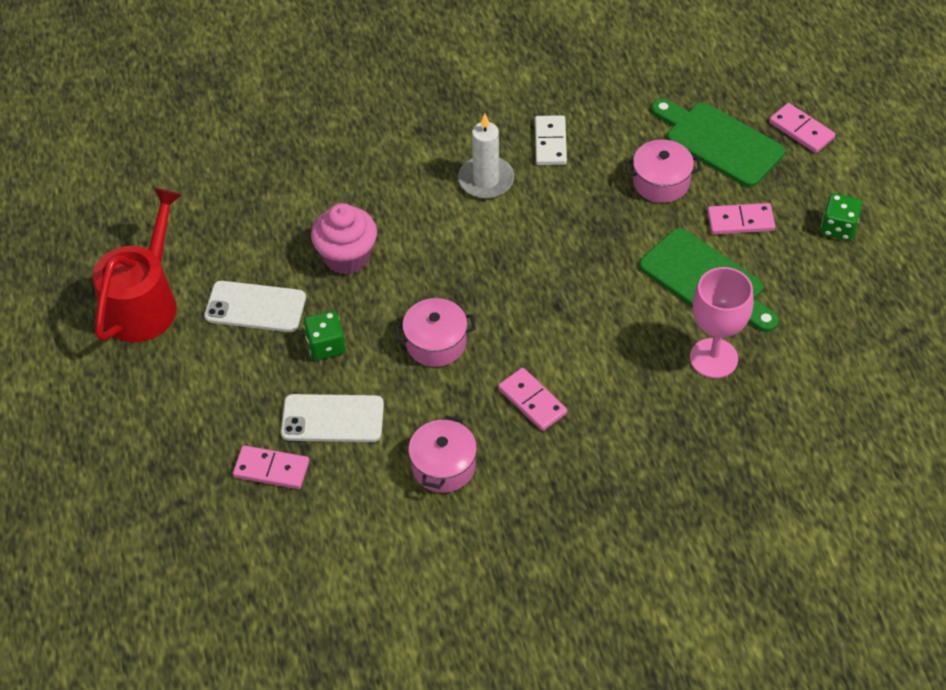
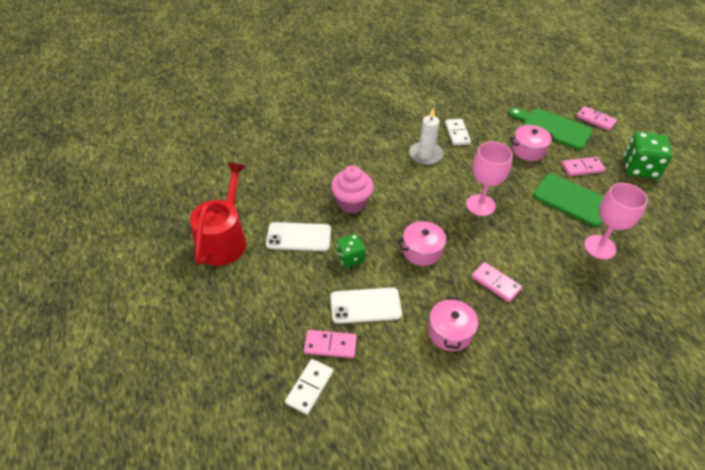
camera: 10 degrees left, 5 degrees down
green dice [821,193,862,241] -> green dice [623,132,673,179], size x1.68
none -> white domino [285,359,333,415]
none -> pink goblet [466,141,513,216]

